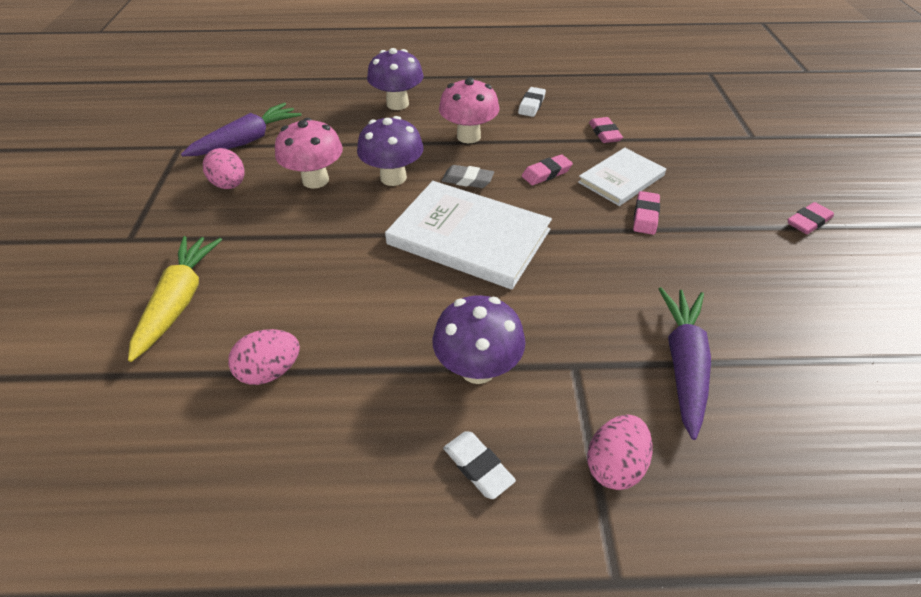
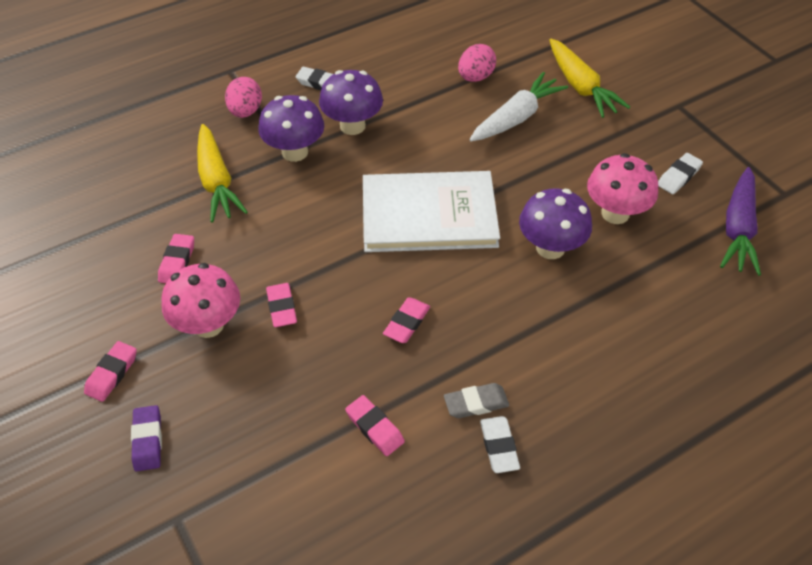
camera: 150 degrees right, 5 degrees up
pink egg [203,148,245,189] -> white eraser [658,153,703,194]
purple mushroom [367,48,423,110] -> purple mushroom moved to [258,95,324,162]
pink mushroom [439,77,499,143] -> pink mushroom moved to [161,263,240,338]
grey eraser [442,165,494,188] -> grey eraser moved to [444,383,509,418]
white book [578,148,666,206] -> none
purple carrot [659,287,711,440] -> yellow carrot [197,124,248,223]
none -> purple eraser [131,405,162,471]
none -> pink eraser [158,234,194,283]
none -> white carrot [469,72,568,141]

